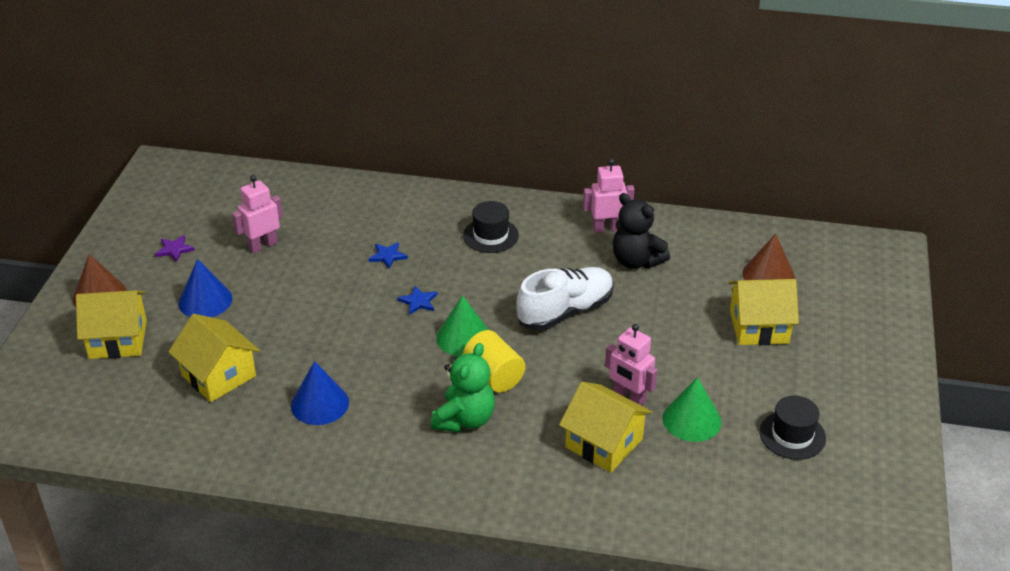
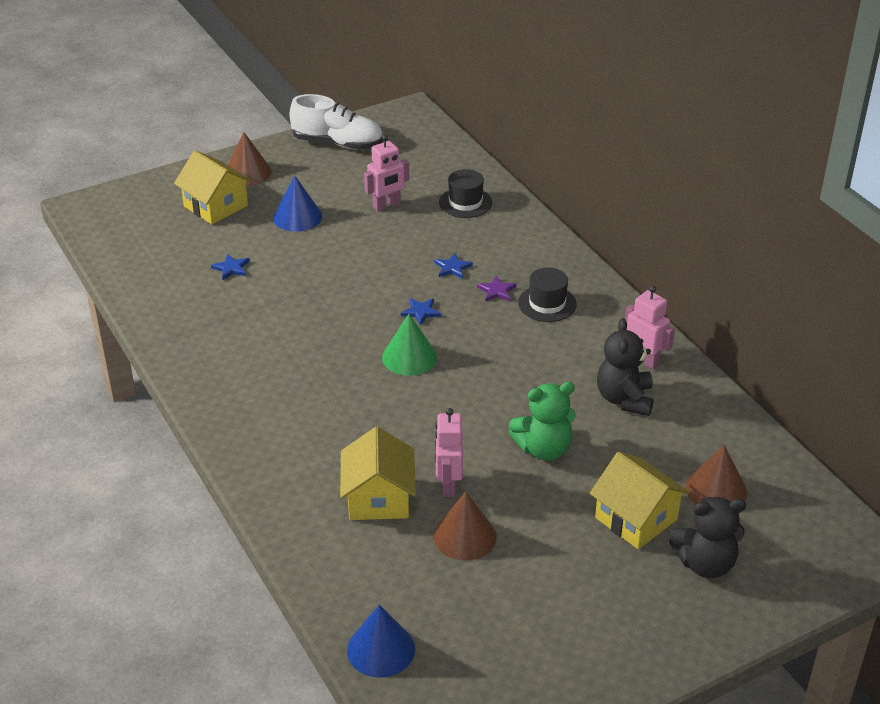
camera: 50 degrees right, 0 degrees up
purple star [155,235,195,262] -> purple star moved to [477,276,516,301]
yellow house [168,314,260,402] -> blue star [211,254,249,280]
pink robot [232,175,283,253] -> pink robot turned 135 degrees clockwise [364,135,409,212]
blue cone [291,361,349,425] -> blue cone moved to [347,605,415,678]
green teddy bear [431,343,495,432] -> green teddy bear moved to [508,382,576,461]
yellow cylinder [463,330,525,393] -> none
white shoe [517,267,614,330] -> white shoe moved to [289,94,383,150]
green cone [662,377,722,442] -> brown cone [434,492,497,560]
black hat [760,396,826,460] -> black hat moved to [439,169,492,218]
none -> black teddy bear [669,497,746,578]

